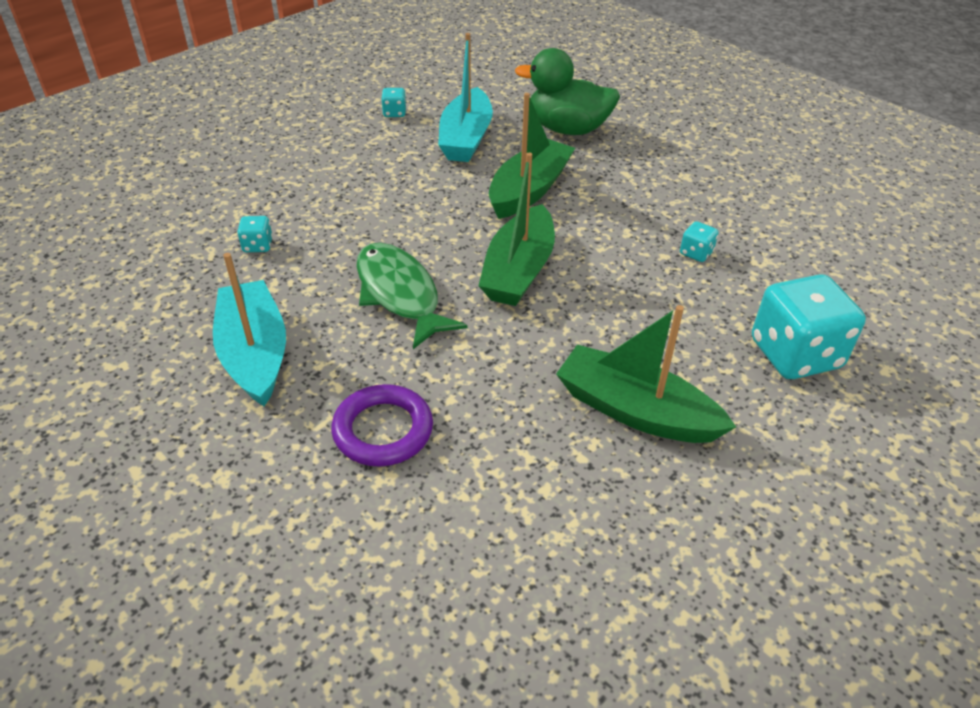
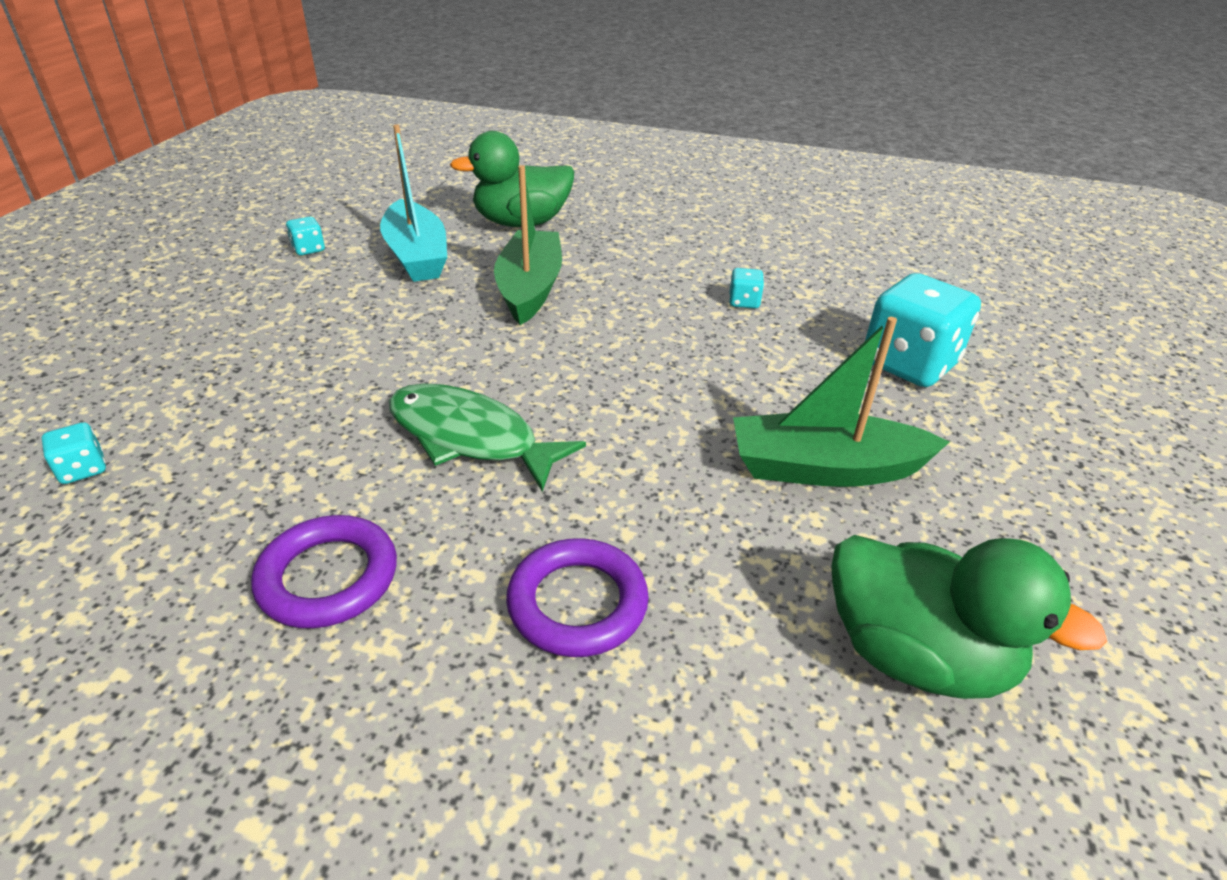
camera: 30 degrees left, 5 degrees down
turquoise boat [213,253,286,406] -> purple ring [251,515,397,628]
turquoise dice [237,216,273,252] -> turquoise dice moved to [42,422,106,484]
green boat [478,153,555,306] -> none
none -> green duck [831,535,1107,699]

